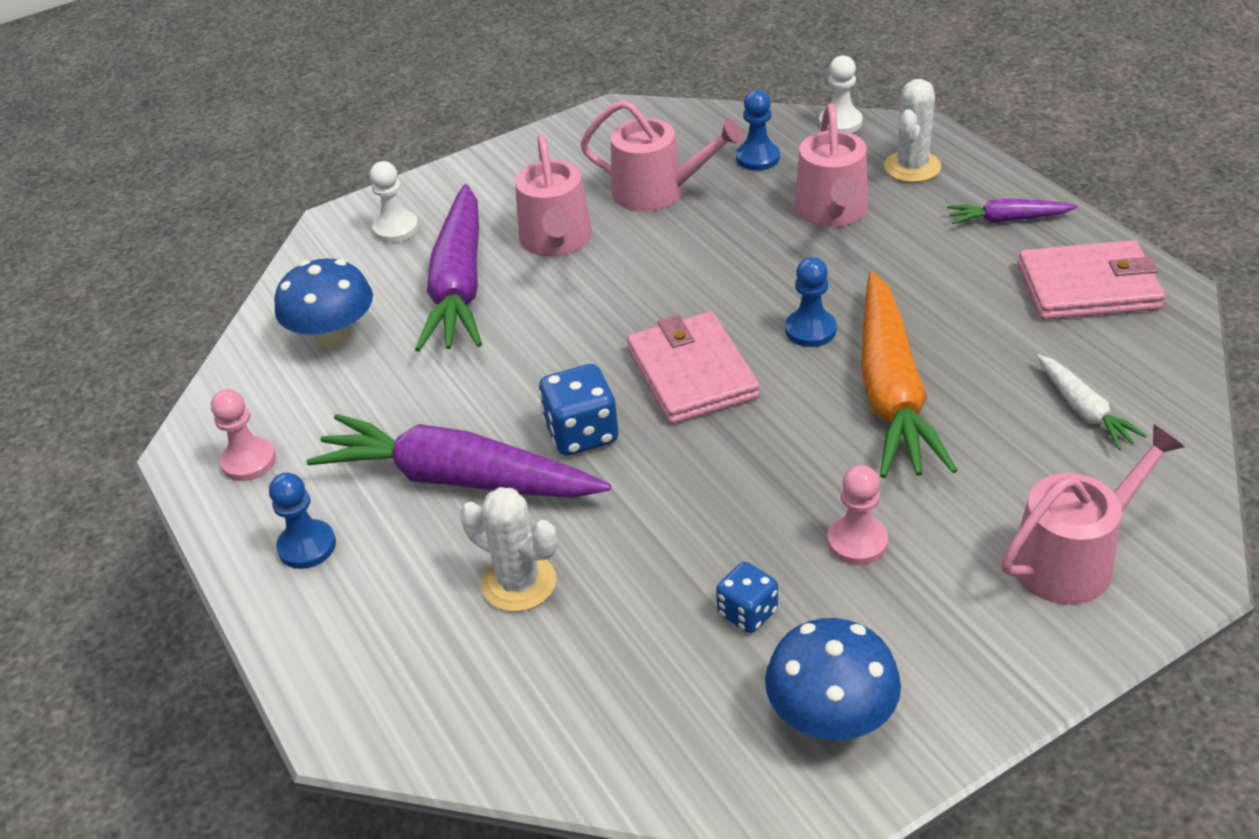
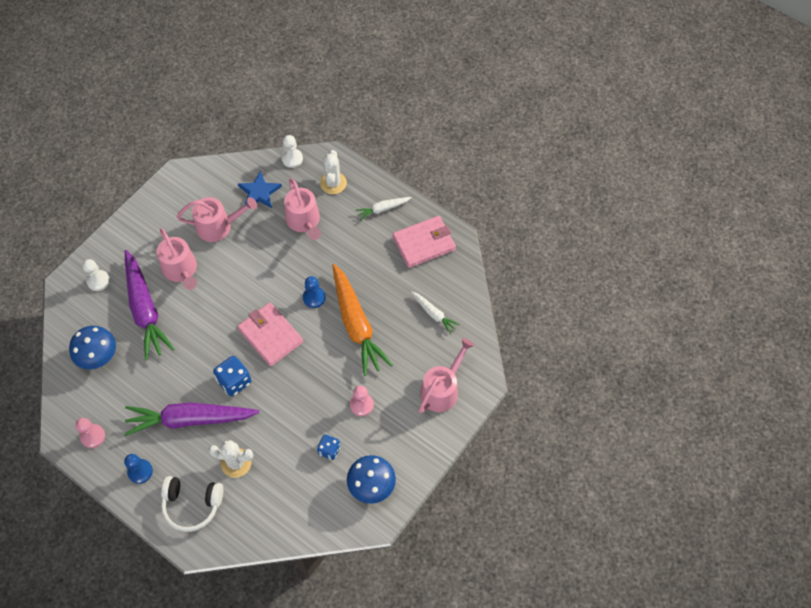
camera: 25 degrees left, 20 degrees up
blue pawn [736,90,780,170] -> blue star [238,170,282,208]
purple carrot [947,199,1077,224] -> white carrot [356,197,412,221]
none -> white headphones [161,476,223,532]

